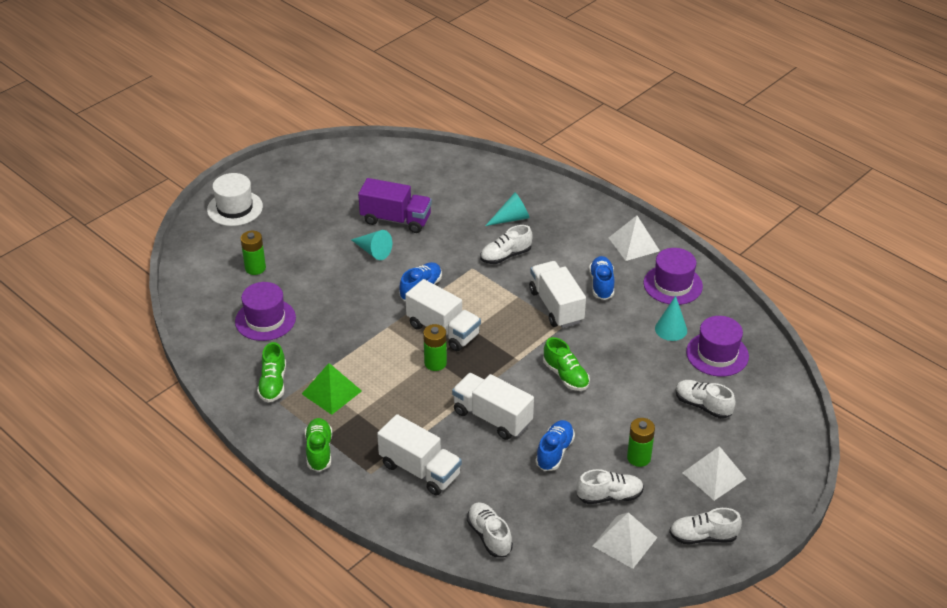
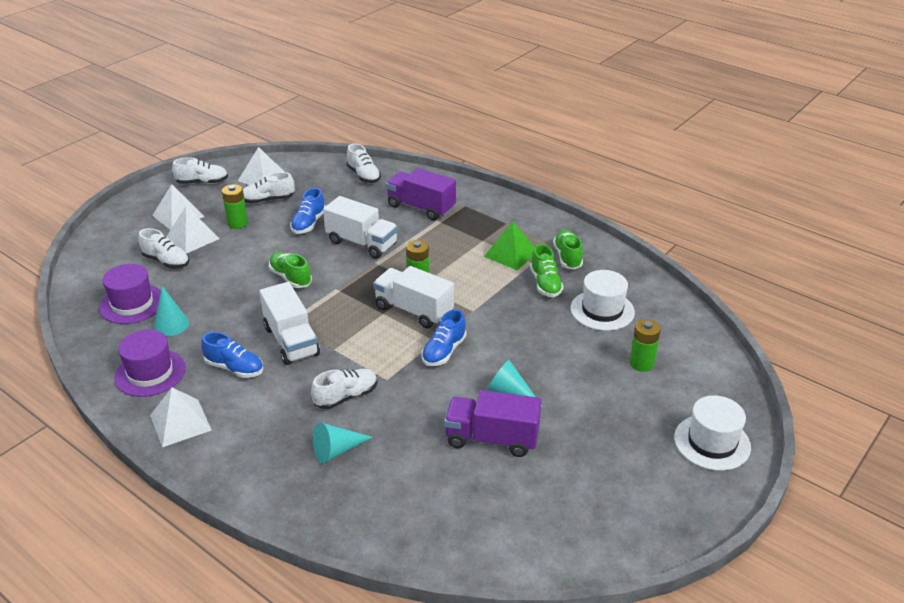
camera: 175 degrees right, 5 degrees down
purple hat [235,282,296,341] -> white hat [571,270,635,331]
green shoe [305,418,332,472] -> green shoe moved to [530,244,564,297]
white truck [377,414,462,495] -> purple truck [386,168,456,221]
blue shoe [589,256,614,300] -> blue shoe turned 60 degrees counterclockwise [201,332,263,378]
none -> white pyramid [166,206,220,253]

